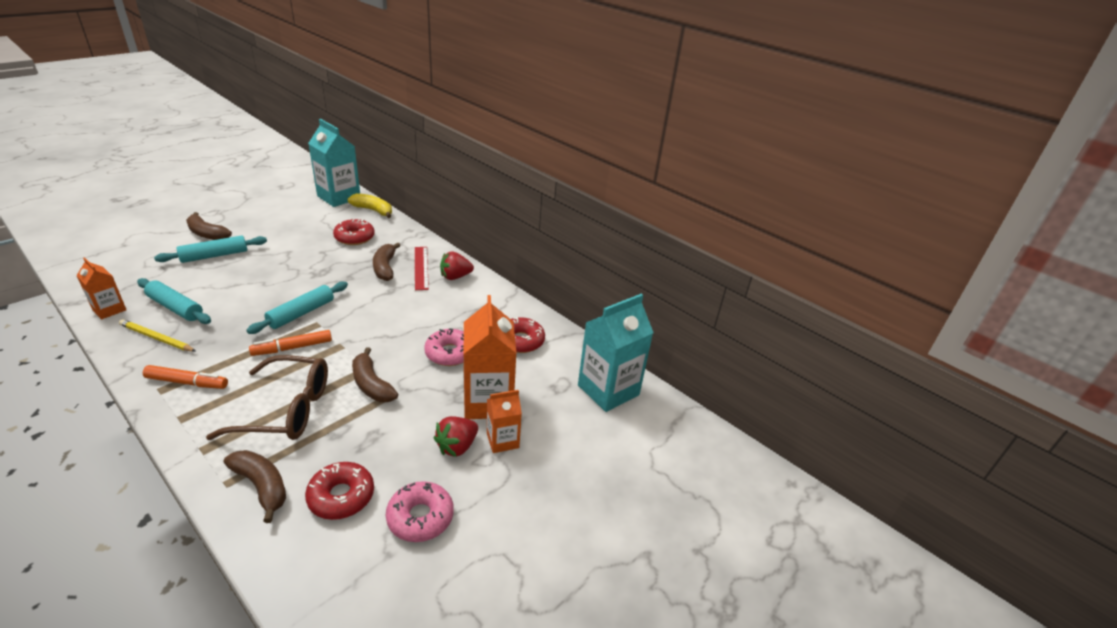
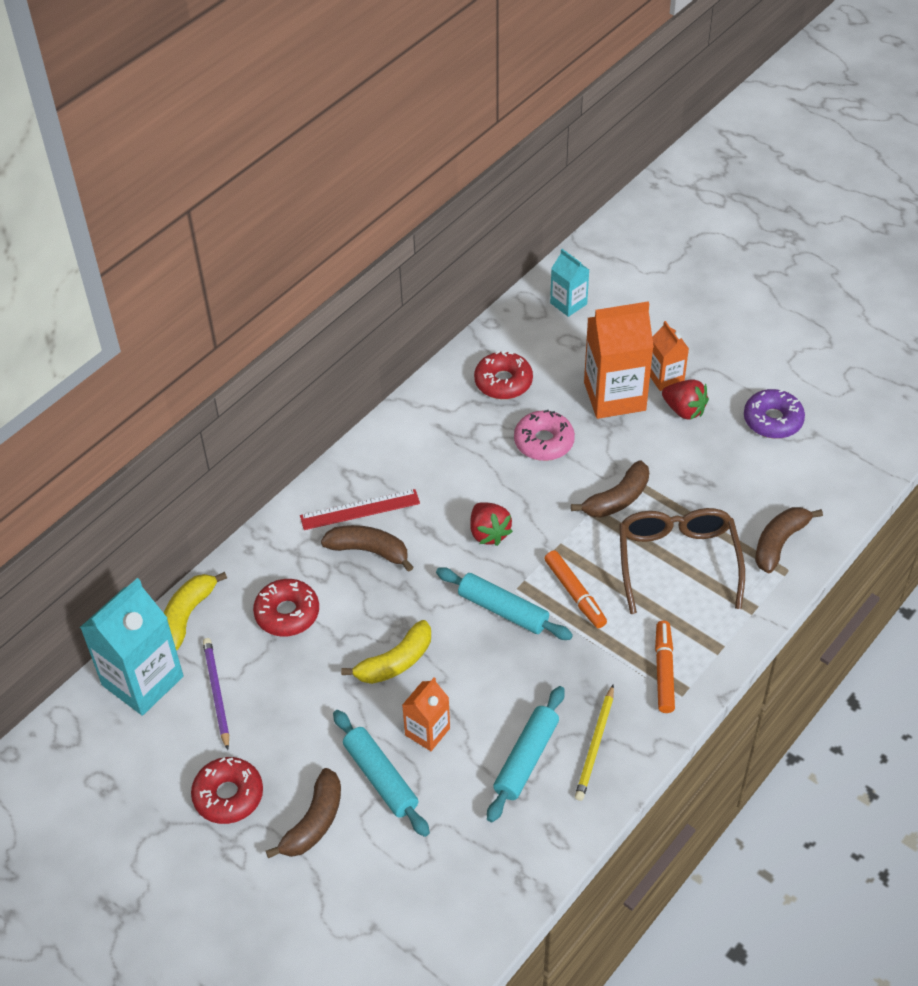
camera: 90 degrees left, 15 degrees up
orange carton [76,257,126,319] -> orange carton moved to [402,678,450,751]
red donut [305,462,374,520] -> red donut moved to [191,757,263,824]
brown banana [373,242,401,281] -> brown banana turned 150 degrees counterclockwise [321,525,413,572]
pink donut [386,481,454,542] -> purple donut [744,389,805,439]
red strawberry [440,251,474,280] -> red strawberry moved to [470,502,513,546]
turquoise carton [578,294,653,412] -> turquoise carton [550,249,589,317], size x0.54
none -> purple pencil [203,638,229,750]
none -> yellow banana [341,620,431,684]

